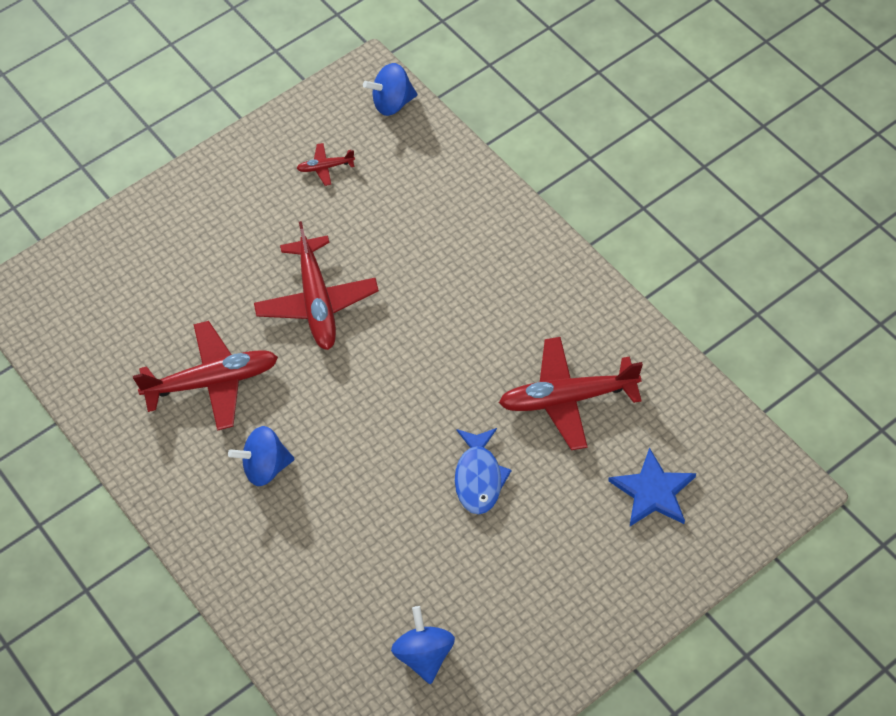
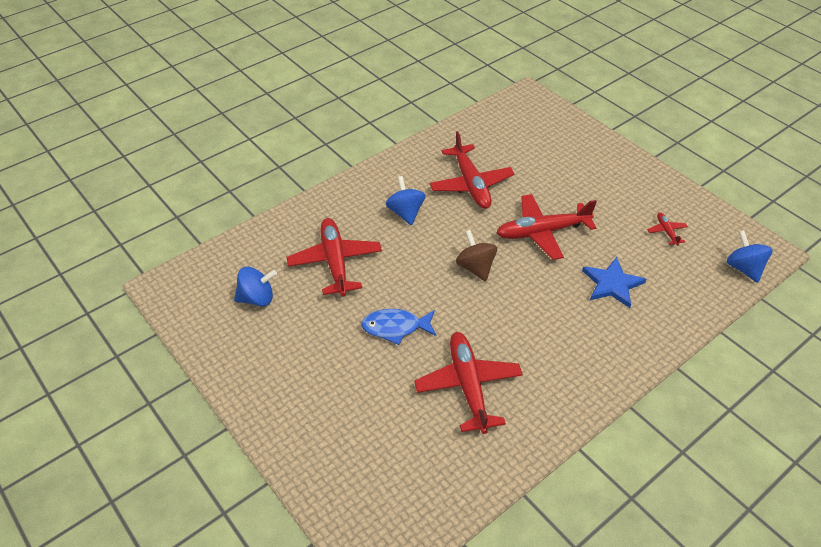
camera: 85 degrees right, 10 degrees down
blue star [608,447,696,526] -> blue star moved to [582,257,646,308]
none -> red plane [286,218,382,296]
none -> brown spinning top [456,230,497,281]

